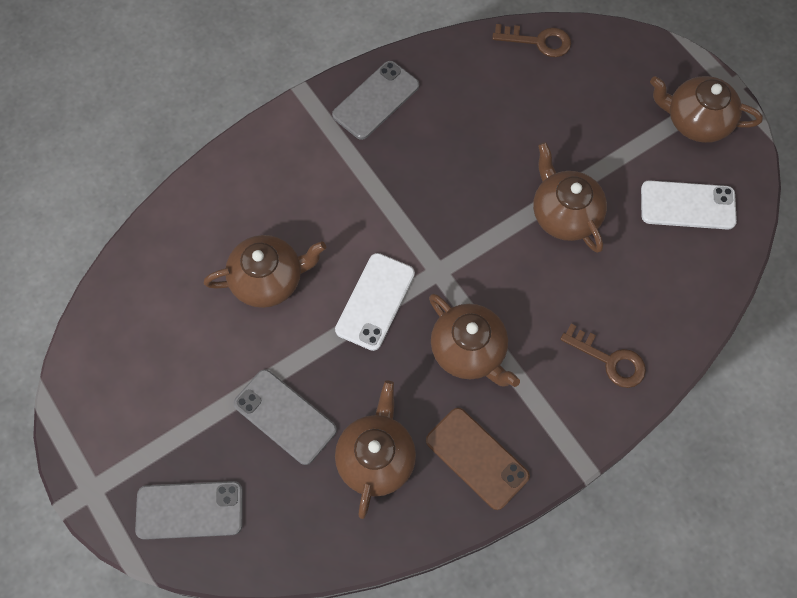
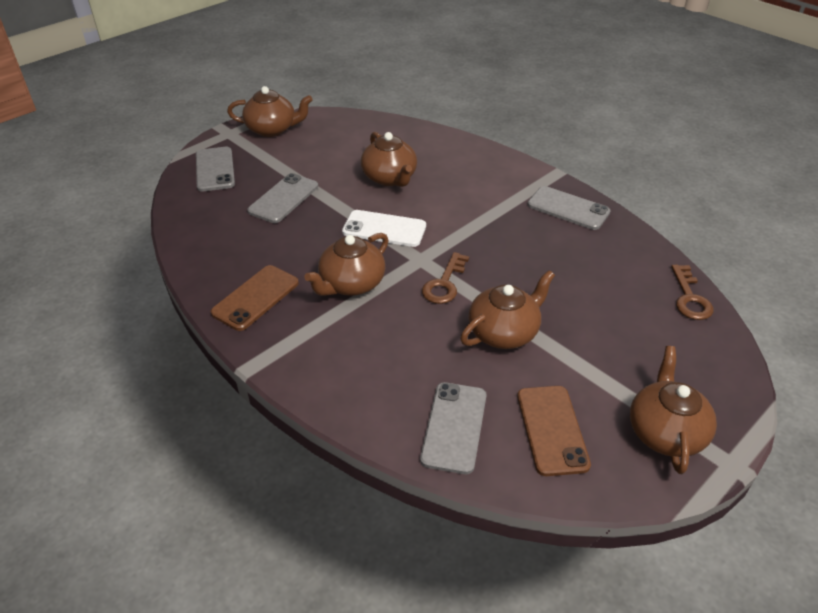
camera: 80 degrees right, 25 degrees down
brown teapot [335,381,416,519] -> brown teapot moved to [227,86,313,137]
brown key [560,323,646,388] -> brown key moved to [422,252,469,304]
white phone [641,180,737,229] -> brown phone [517,386,591,476]
none -> grey phone [420,382,487,474]

